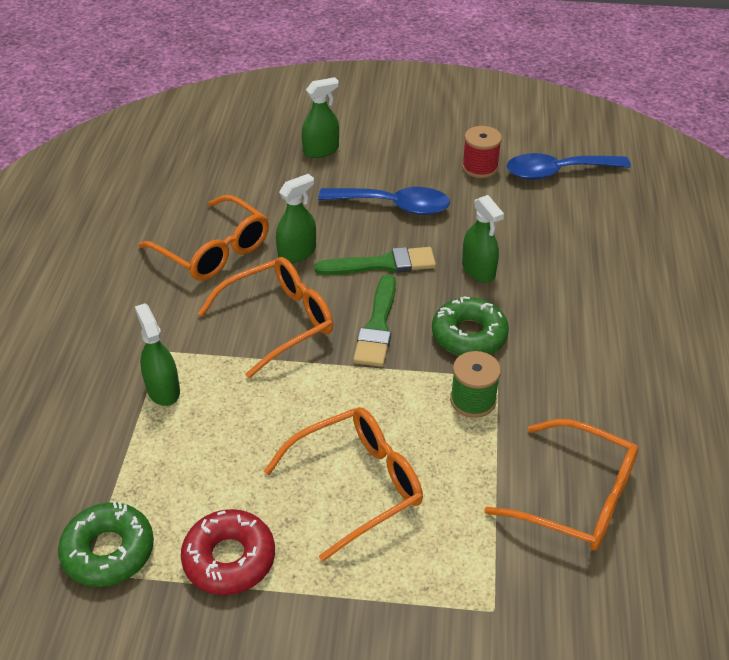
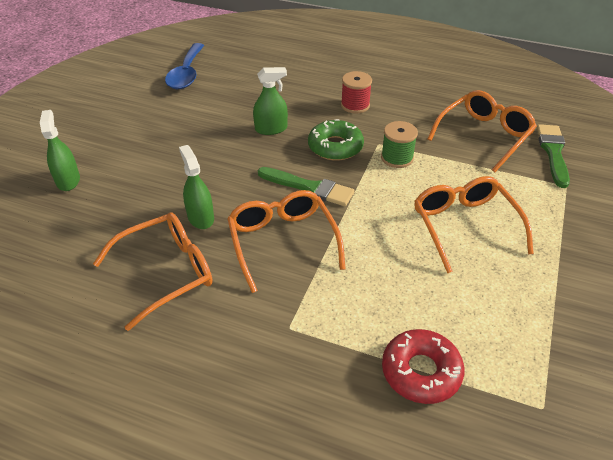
camera: 75 degrees left, 0 degrees up
green donut [58,501,154,587] -> none
green spray bottle [135,303,180,406] -> none
red donut [181,509,275,595] -> red donut moved to [382,329,464,404]
green brush [314,247,436,275] -> green brush moved to [537,124,570,188]
blue spoon [318,187,450,215] -> none
red spool [462,126,502,178] -> red spool moved to [341,71,372,114]

